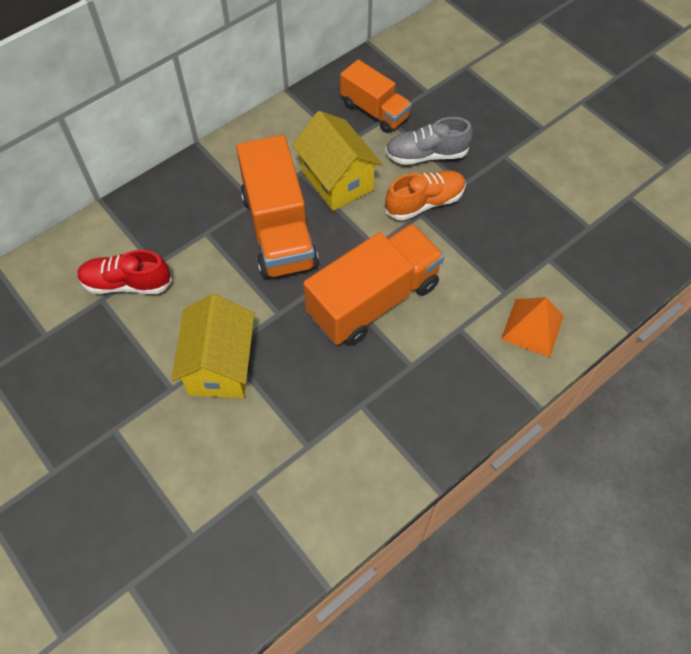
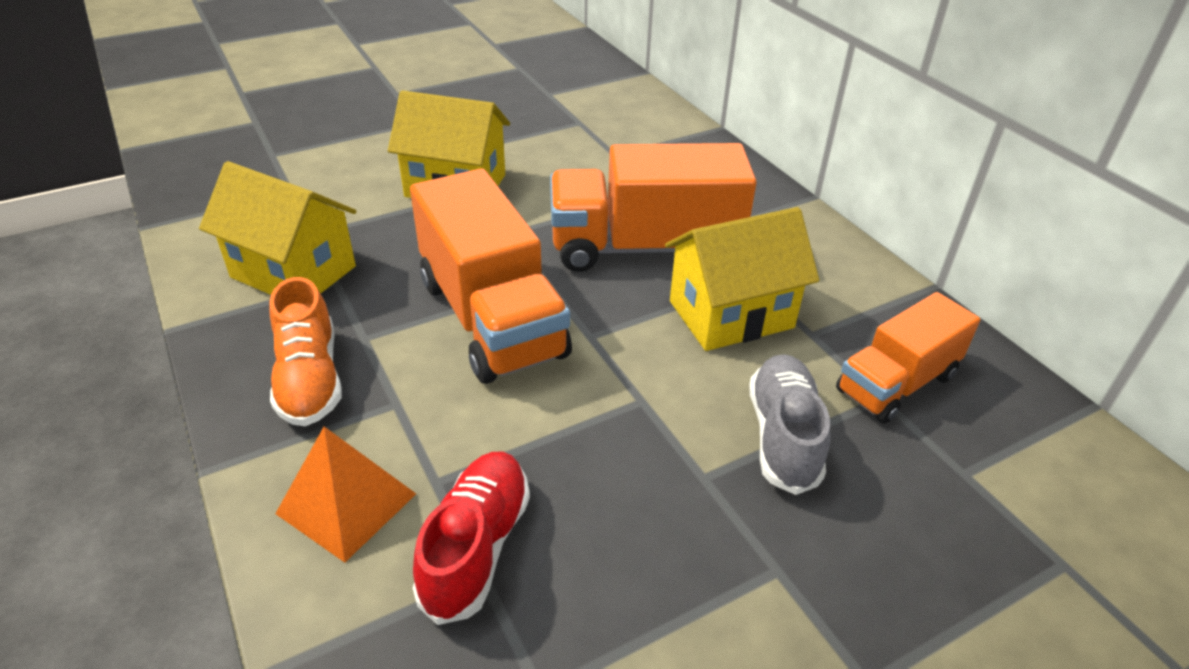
camera: 100 degrees right, 20 degrees down
red shoe [77,250,172,294] -> red shoe moved to [413,452,530,625]
orange shoe [385,170,466,220] -> orange shoe moved to [269,277,342,426]
none -> yellow house [199,161,356,295]

